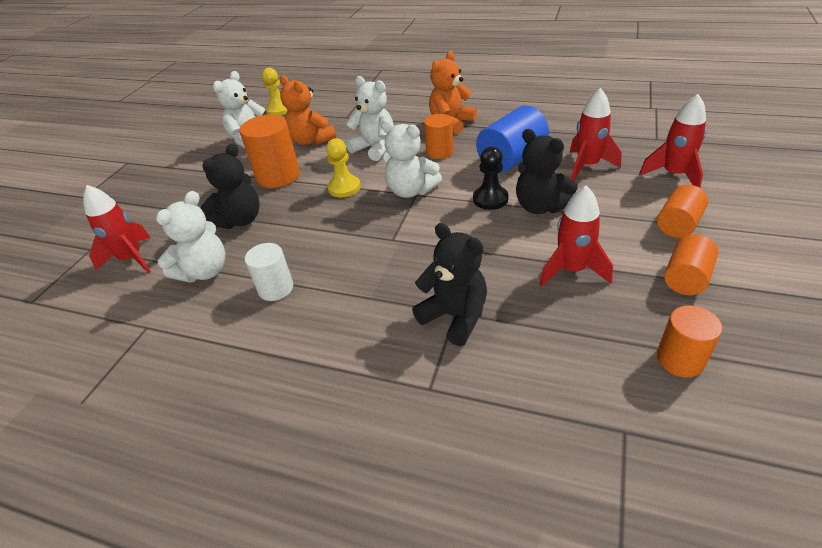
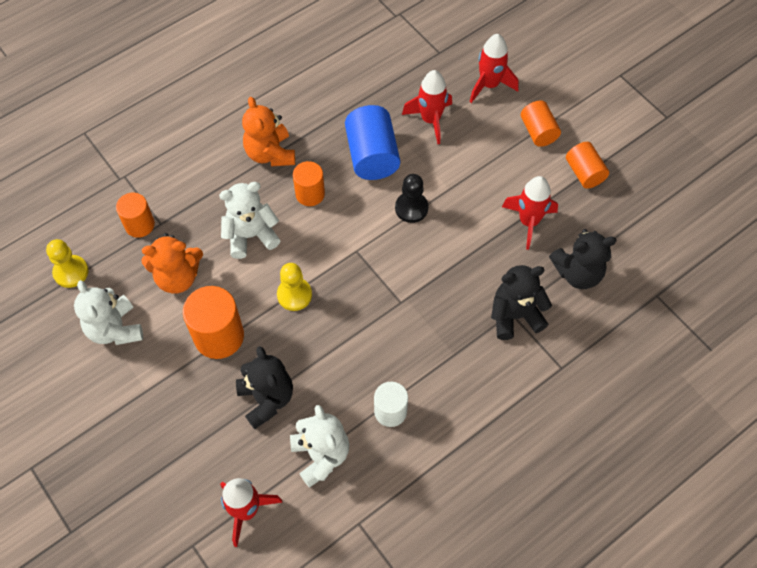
camera: 60 degrees left, 20 degrees up
white teddy bear [381,120,442,198] -> none
black teddy bear [516,129,578,214] -> black teddy bear moved to [549,229,617,289]
orange cylinder [657,305,723,377] -> orange cylinder moved to [116,192,155,238]

